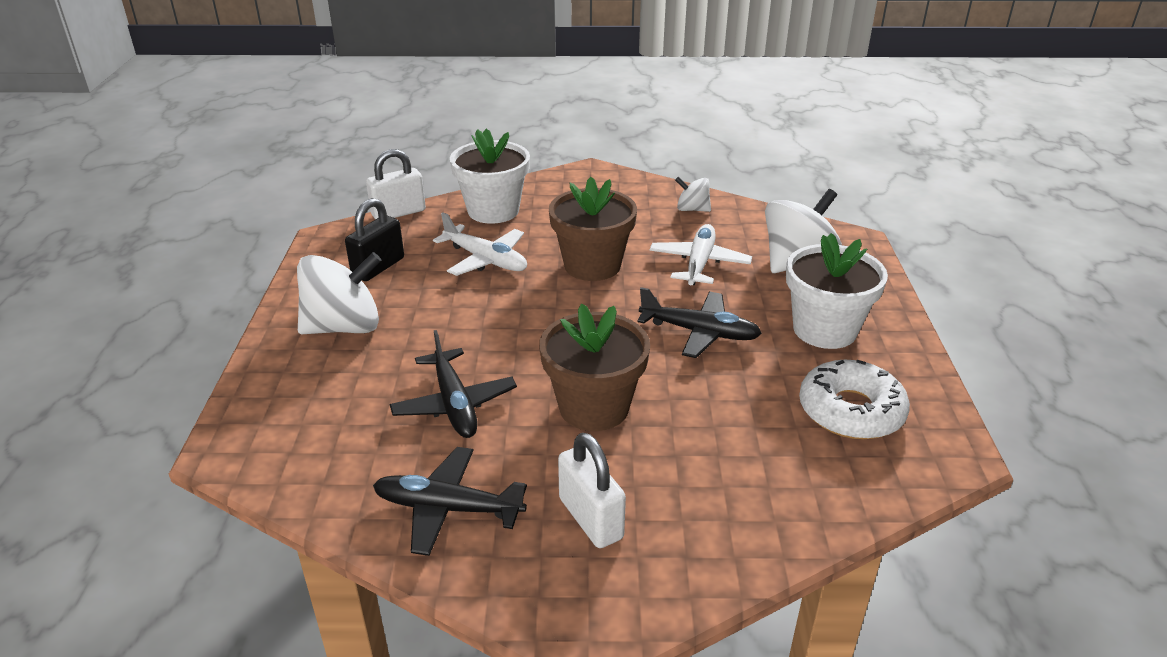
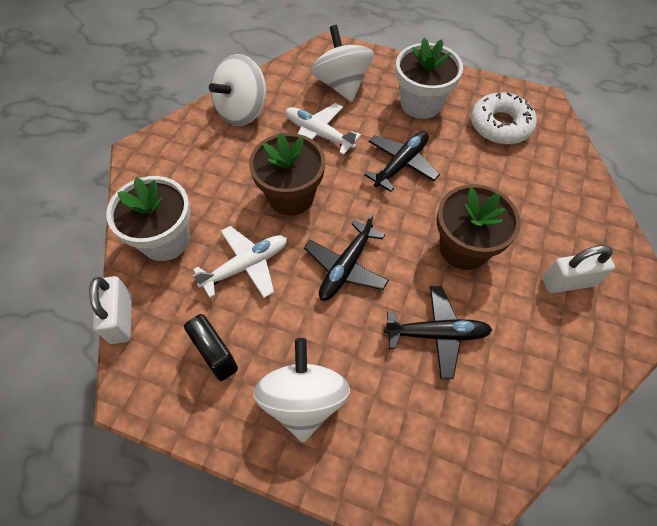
camera: 70 degrees left, 25 degrees up
black plane [373,447,527,556] -> black plane moved to [304,214,389,301]
white spinning top [675,177,711,212] -> white spinning top [209,54,266,126], size x1.91

